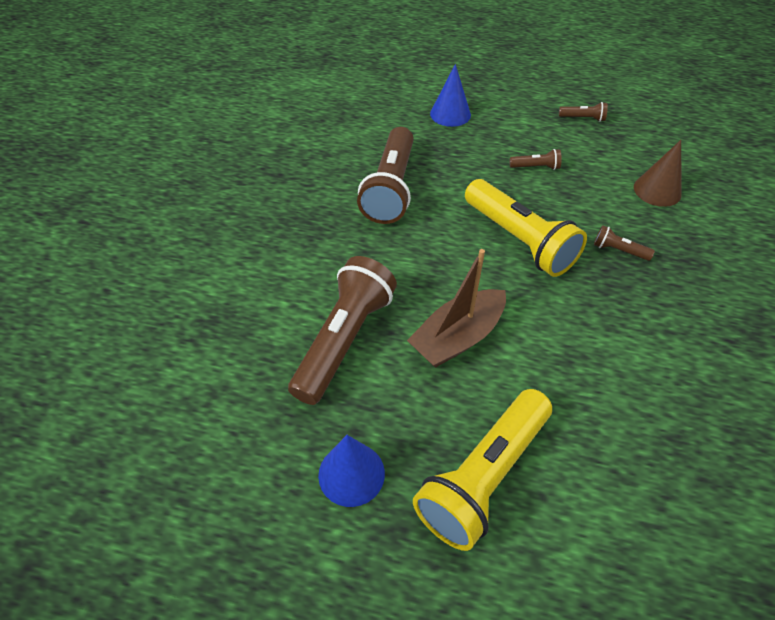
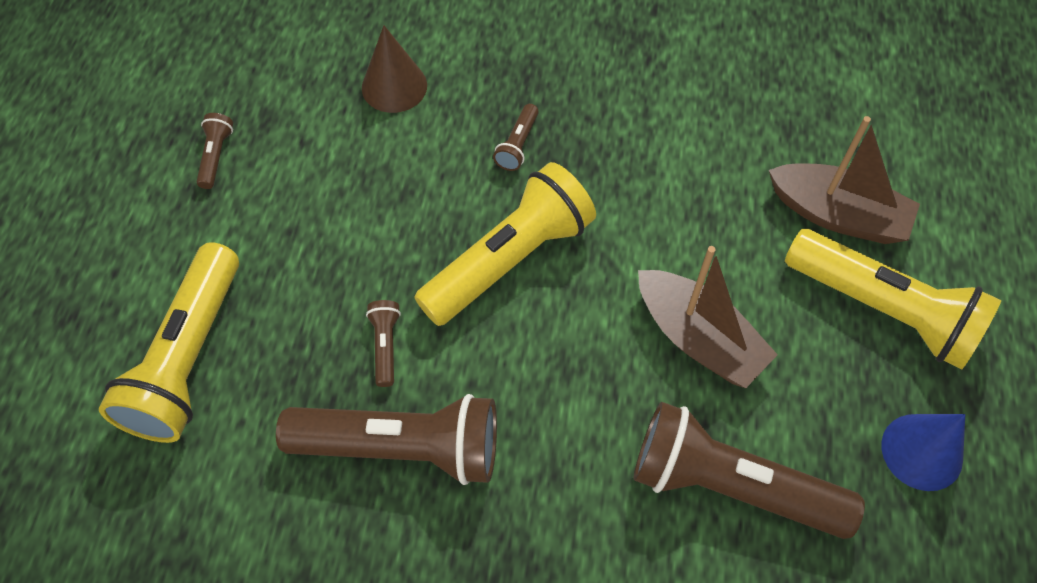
camera: 95 degrees left, 10 degrees up
blue cone [430,64,471,127] -> yellow flashlight [99,242,239,443]
brown flashlight [510,149,562,170] -> brown flashlight moved to [366,300,401,387]
none -> brown boat [769,116,920,244]

